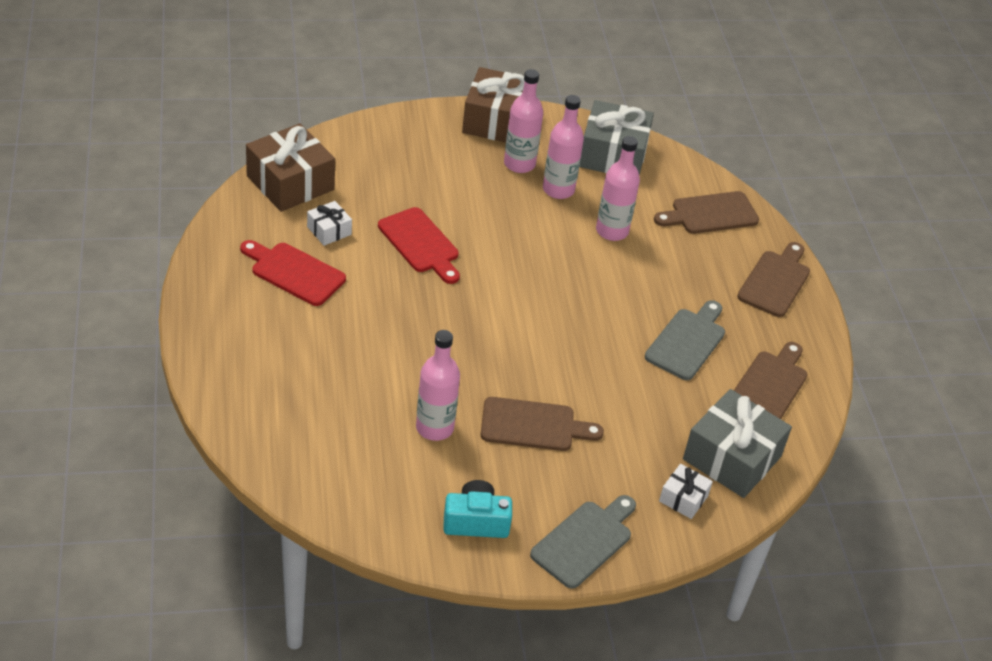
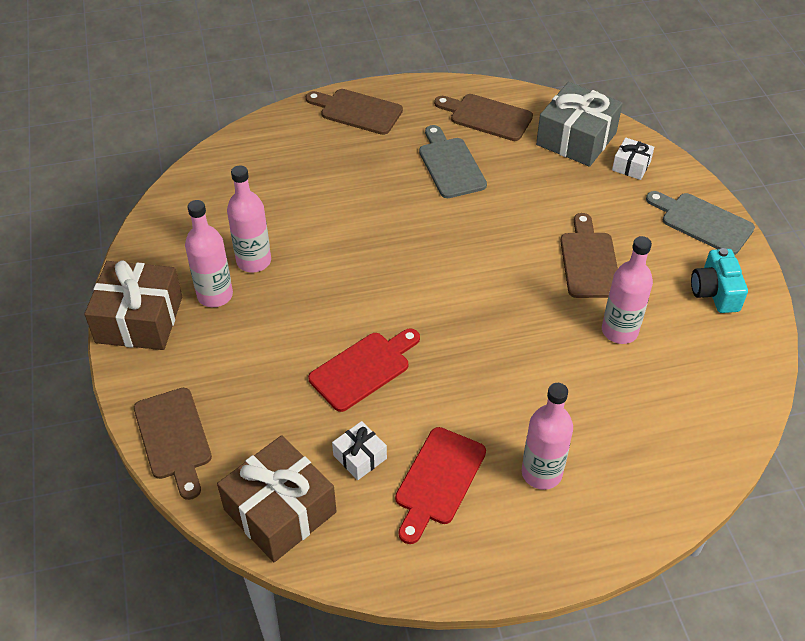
camera: 90 degrees left, 5 degrees up
grey gift [579,100,654,175] -> none
pink bottle [596,136,640,241] -> pink bottle moved to [522,383,573,490]
grey cutting board [645,300,725,380] -> grey cutting board turned 45 degrees clockwise [419,125,487,198]
brown cutting board [654,191,759,234] -> brown cutting board moved to [134,388,212,500]

